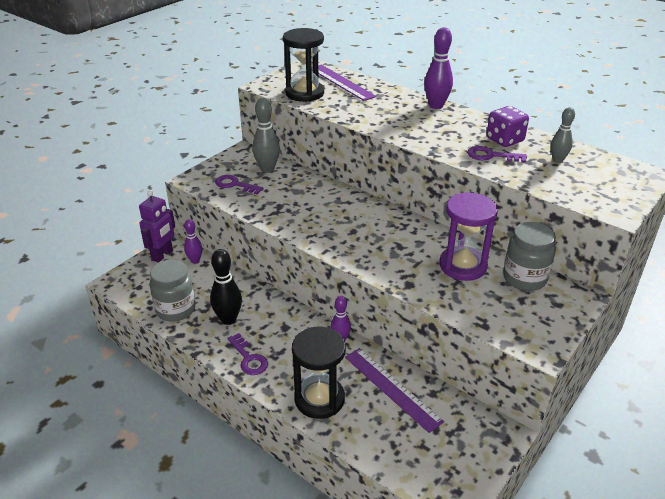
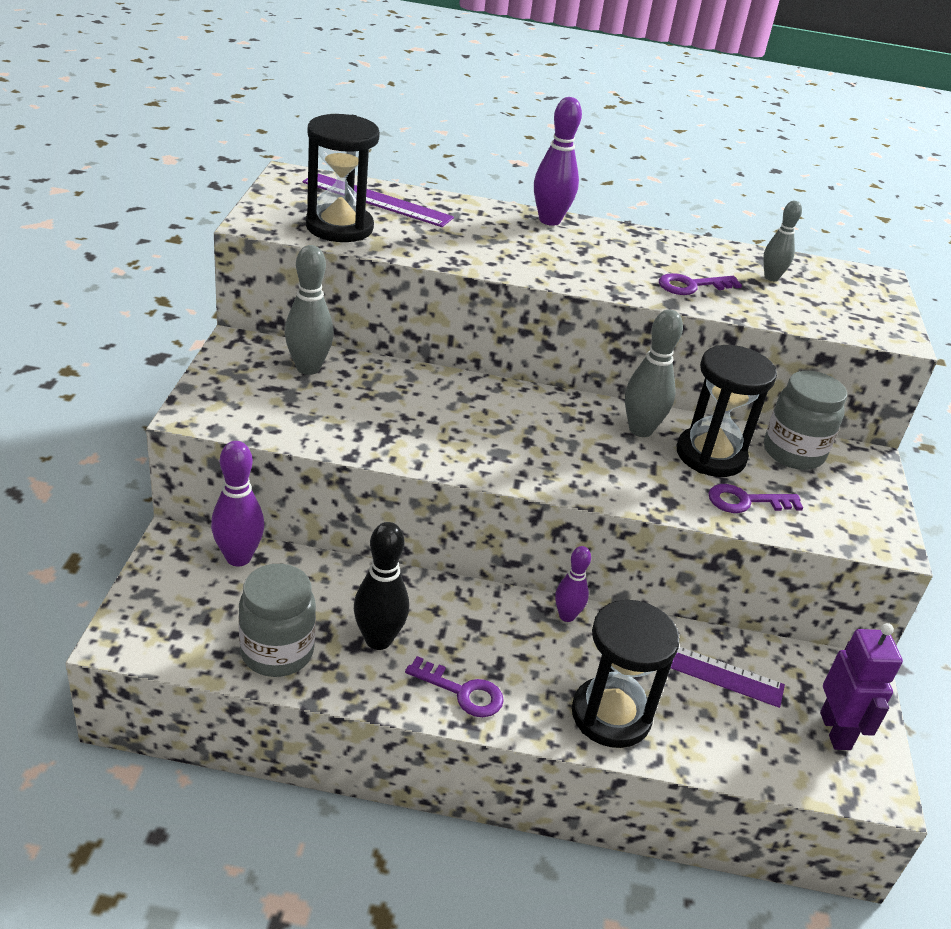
camera: 35 degrees left, 0 degrees up
purple robot [139,190,175,263] -> purple robot moved to [820,623,903,750]
purple bowling pin [184,219,202,264] -> purple bowling pin [211,441,264,566], size x1.57
purple key [215,175,264,194] -> purple key moved to [708,484,804,513]
purple hourglass [439,192,498,281] -> black hourglass [677,345,777,477]
purple dice [486,106,529,147] -> none
none -> grey bowling pin [625,309,683,437]

